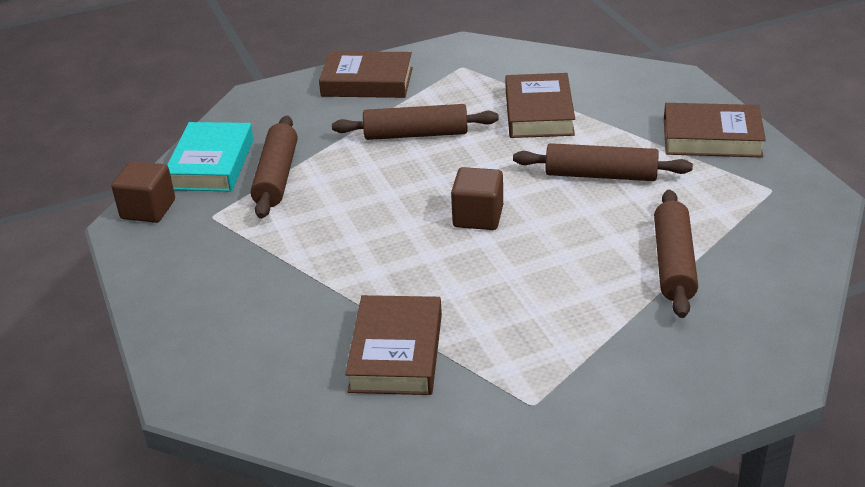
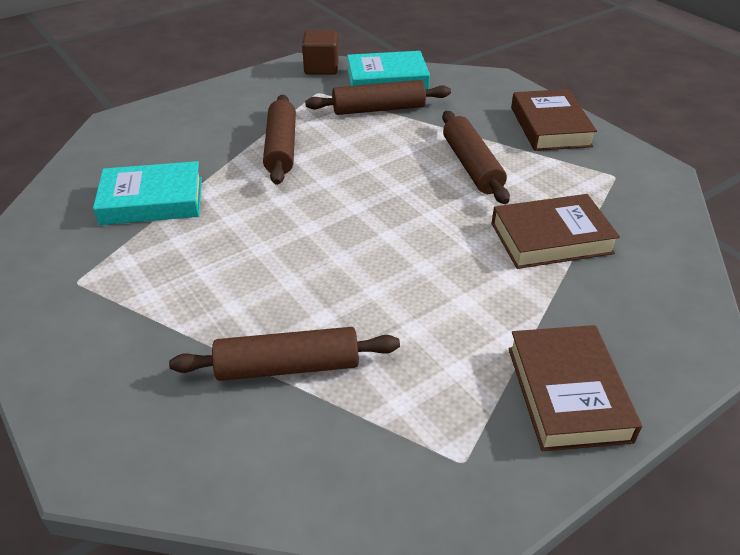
camera: 75 degrees right, 5 degrees up
brown book [345,295,442,395] -> turquoise book [93,161,202,225]
brown cube [451,167,503,230] -> none
brown rolling pin [513,143,693,181] -> brown rolling pin moved to [263,95,296,185]

